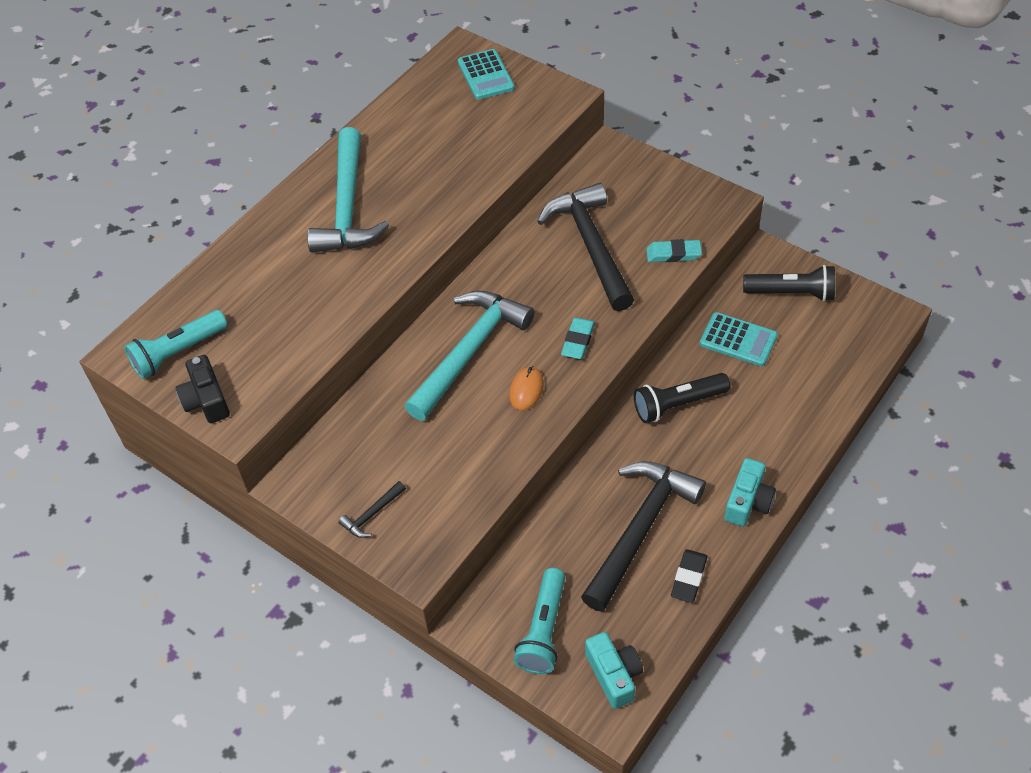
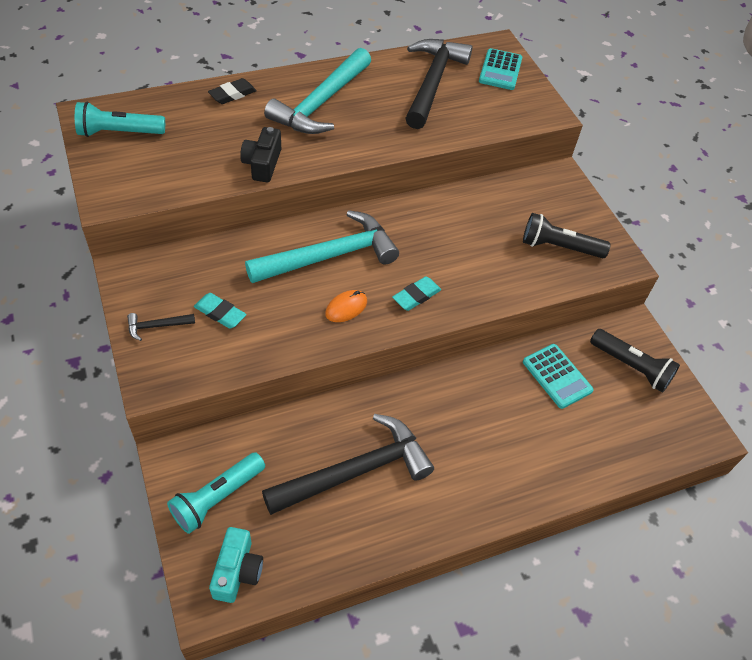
camera: 25 degrees right, 0 degrees up
black camera [175,355,230,423] -> black camera moved to [240,127,281,182]
black hammer [537,183,634,311] -> black hammer moved to [405,39,472,129]
black flashlight [634,373,730,423] -> black flashlight moved to [523,213,610,258]
turquoise eraser [646,239,702,262] -> turquoise eraser moved to [194,293,246,329]
black eraser [671,549,707,603] -> black eraser moved to [208,78,257,104]
turquoise camera [724,458,776,527] -> none

